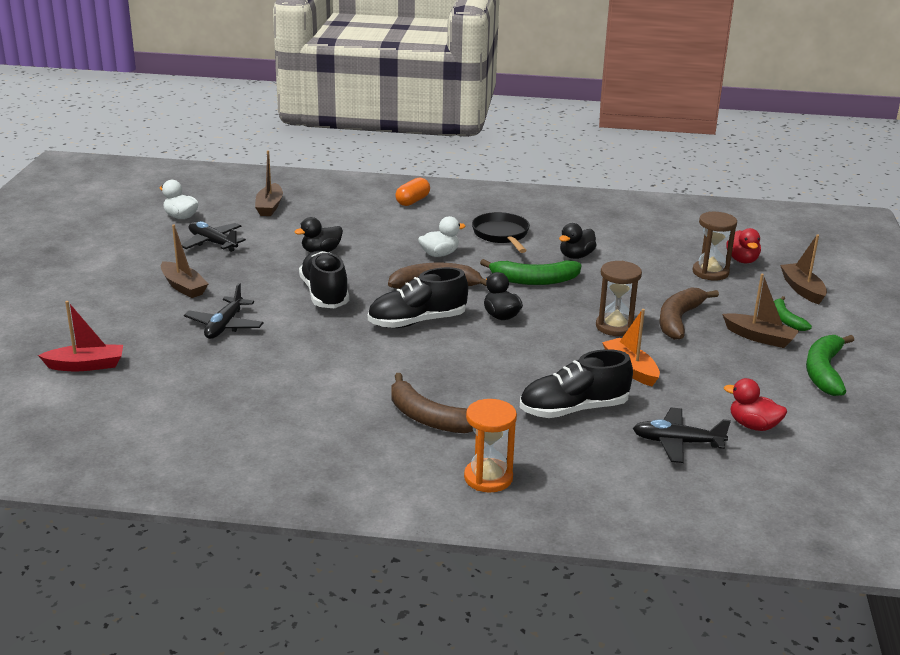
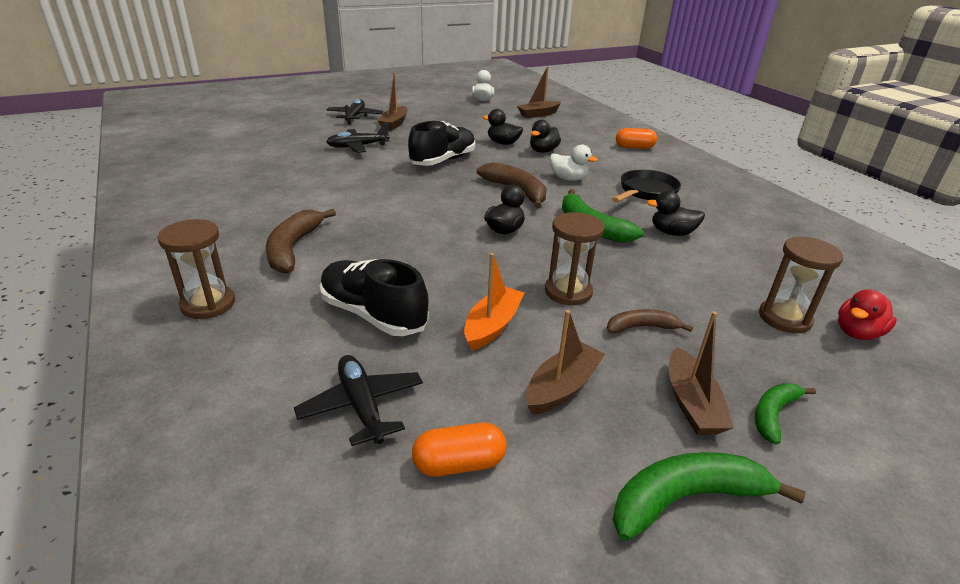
camera: 55 degrees right, 5 degrees up
red boat [38,301,123,371] -> none
black plane [182,221,246,252] -> black plane moved to [327,99,383,124]
black shoe [368,267,468,328] -> none
orange hourglass [464,399,517,493] -> brown hourglass [158,219,235,319]
brown banana [659,287,719,340] -> brown banana [607,309,693,333], size x0.60
red duck [724,378,787,431] -> orange capsule [412,423,507,477]
brown boat [780,234,827,305] -> brown boat moved to [526,310,605,415]
none -> black duck [530,120,561,153]

